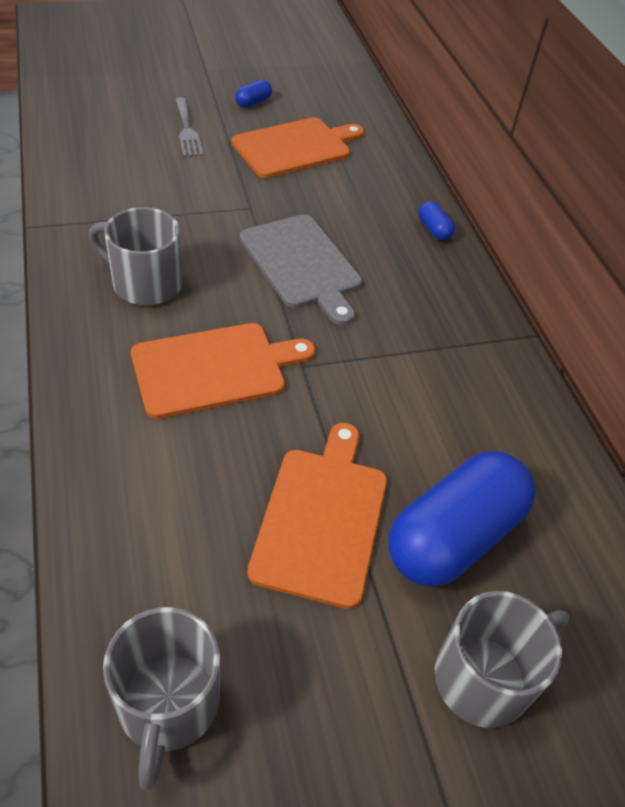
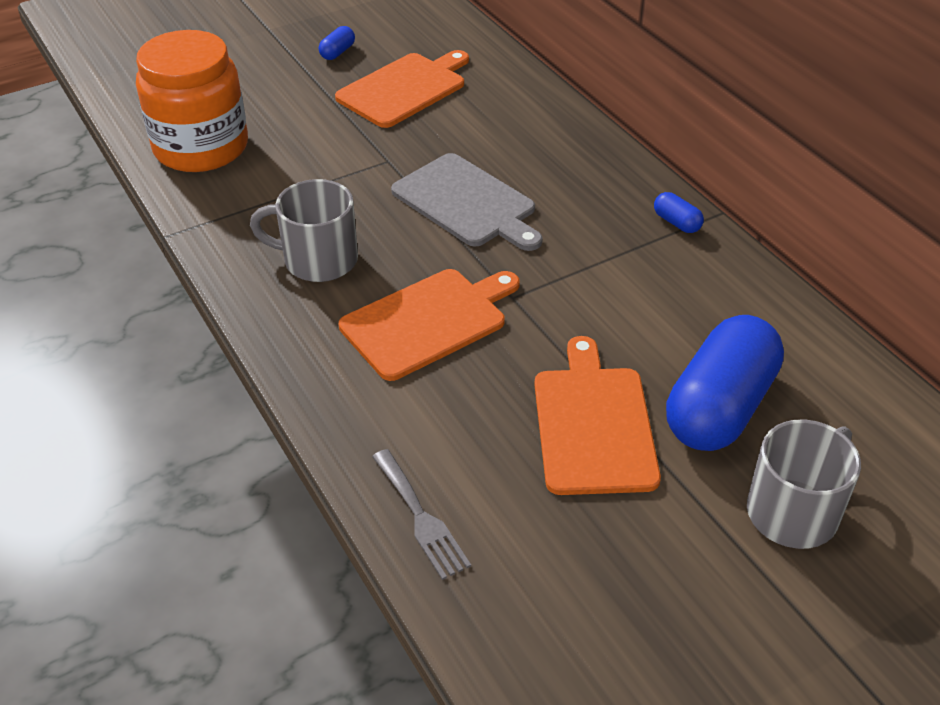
camera: 10 degrees left, 5 degrees down
grey mug [103,607,220,790] -> none
grey fork [175,97,203,157] -> grey fork moved to [372,449,471,580]
blue capsule [419,201,455,240] -> blue capsule moved to [654,192,704,233]
none -> orange jar [136,30,248,172]

